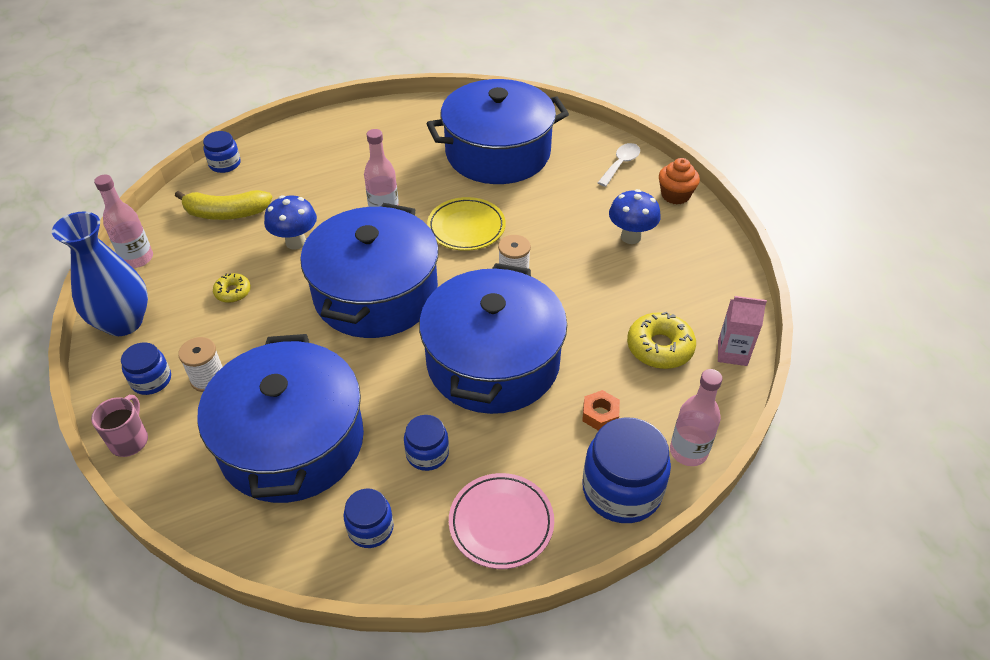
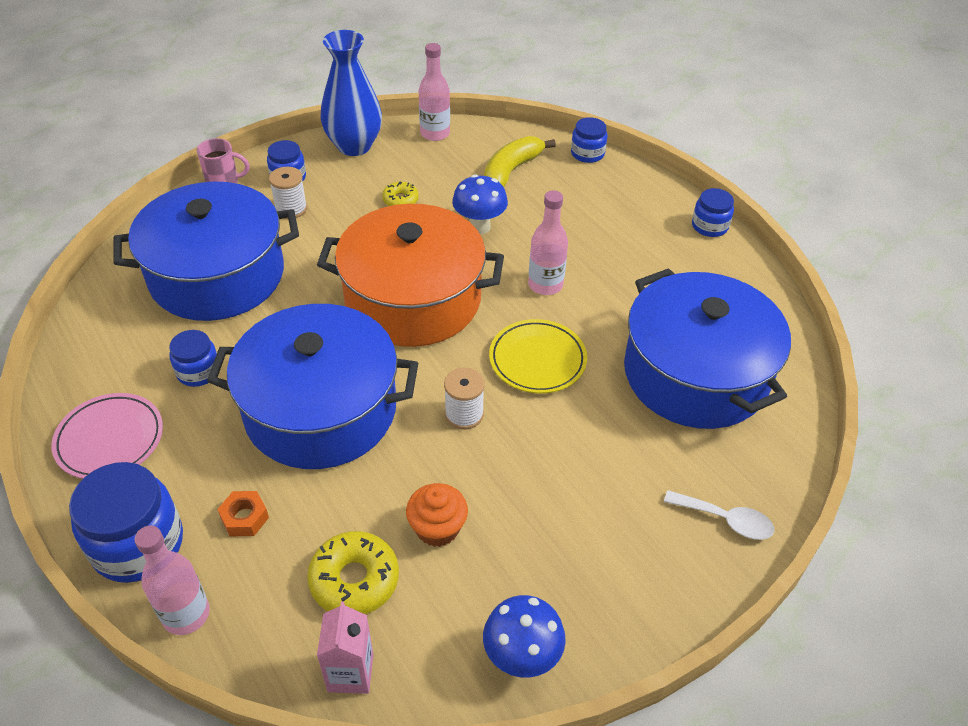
camera: 80 degrees right, 0 degrees up
yellow banana [175,190,273,220] -> yellow banana turned 45 degrees clockwise [484,136,556,187]
blue pot [300,203,439,338] -> orange pot [317,204,504,347]
blue jar [343,489,394,548] -> blue jar moved to [692,188,734,237]
blue mushroom [609,189,661,244] -> blue mushroom moved to [483,595,566,678]
orange cupcake [659,158,700,204] -> orange cupcake moved to [406,483,468,547]

